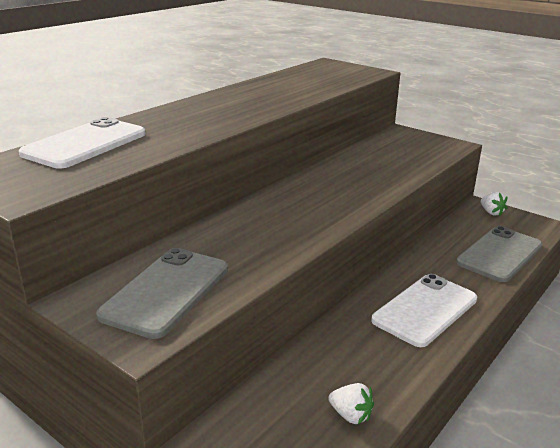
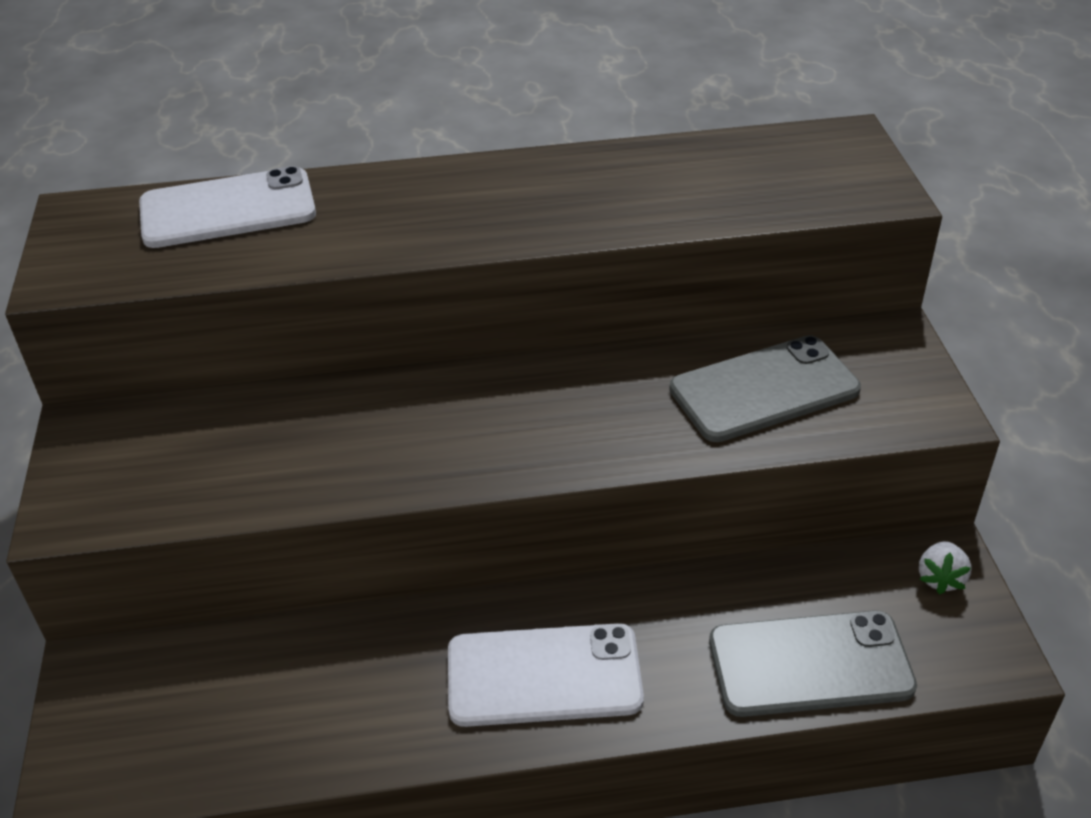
camera: 45 degrees right, 15 degrees up
grey phone [96,248,228,339] -> grey phone moved to [669,335,861,442]
white strawberry [328,383,374,424] -> none

